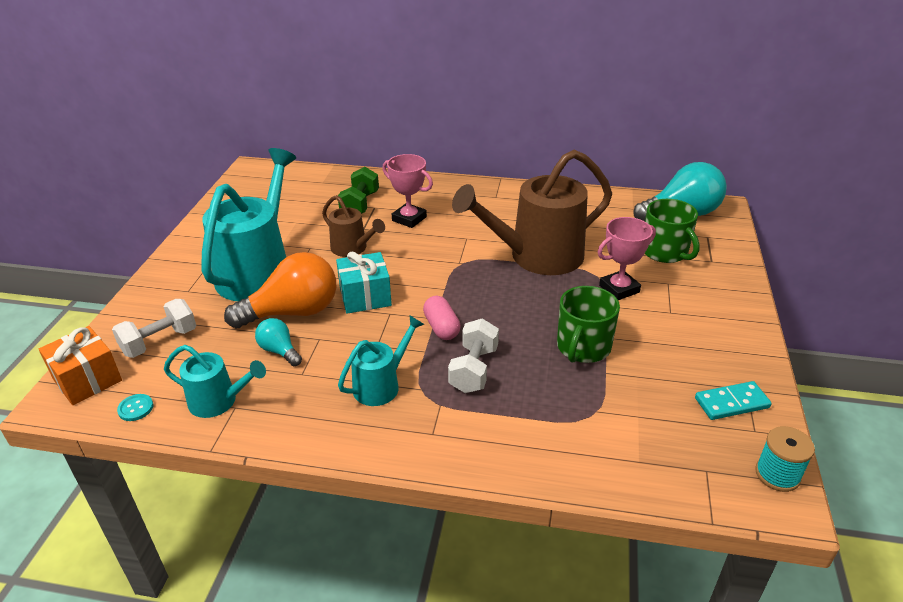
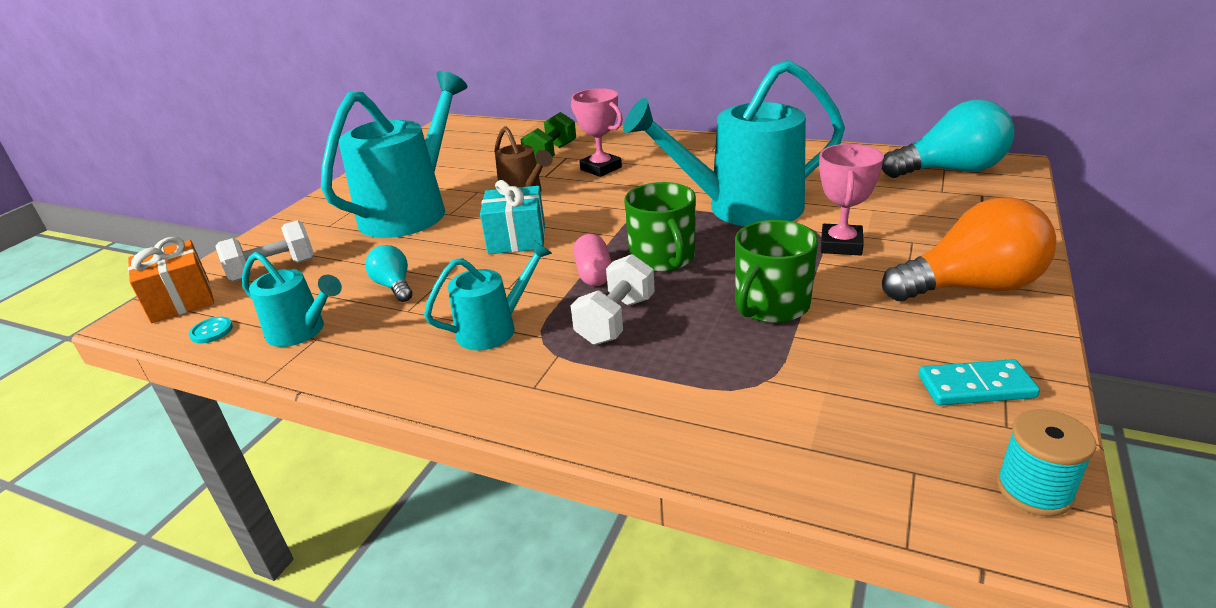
camera: 15 degrees right, 5 degrees down
orange light bulb [224,252,336,328] -> orange light bulb moved to [882,197,1056,301]
brown watering can [452,149,612,275] -> turquoise watering can [623,60,845,226]
pink trophy [598,217,656,300] -> pink trophy turned 60 degrees counterclockwise [819,144,884,255]
green mug [645,199,700,263] -> green mug moved to [624,182,696,272]

